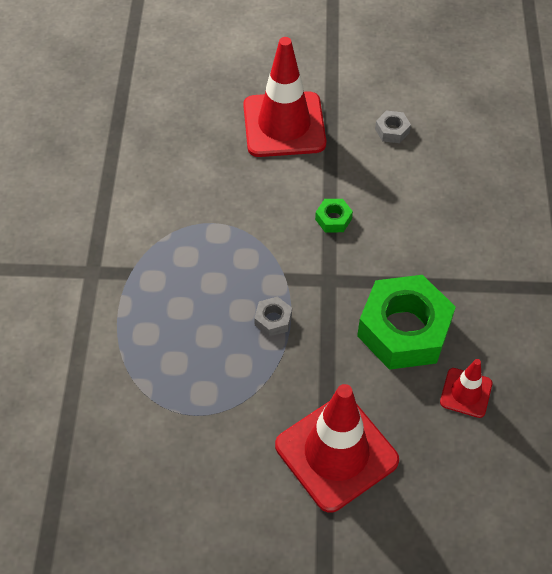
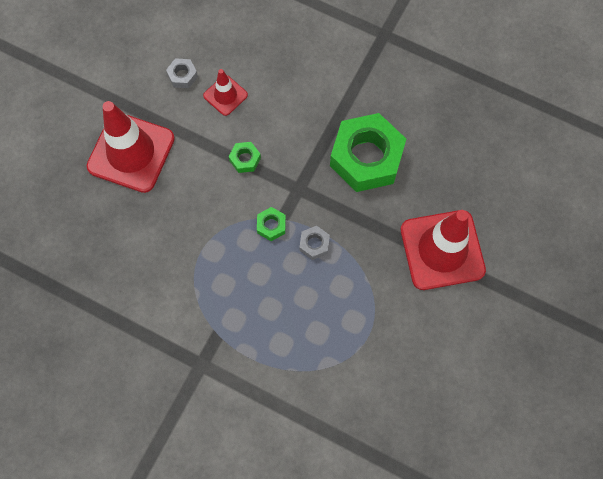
camera: 65 degrees left, 15 degrees up
red traffic cone [440,359,492,418] -> red traffic cone moved to [203,69,248,116]
none -> green nut [257,207,286,241]

